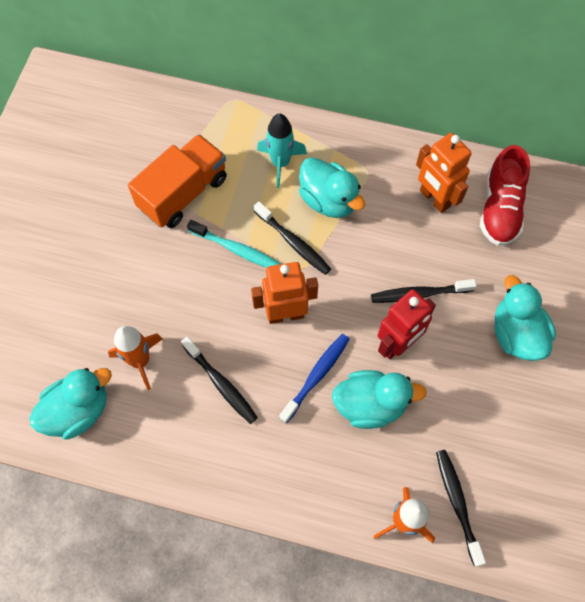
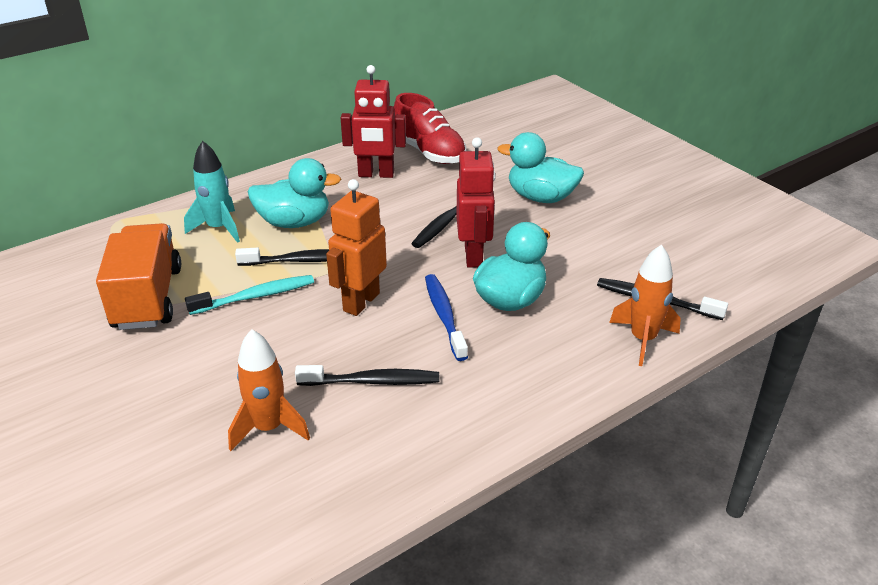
camera: 50 degrees left, 30 degrees down
turquoise duck [29,368,112,440] -> none
orange robot [416,133,471,213] -> red robot [341,65,406,178]

